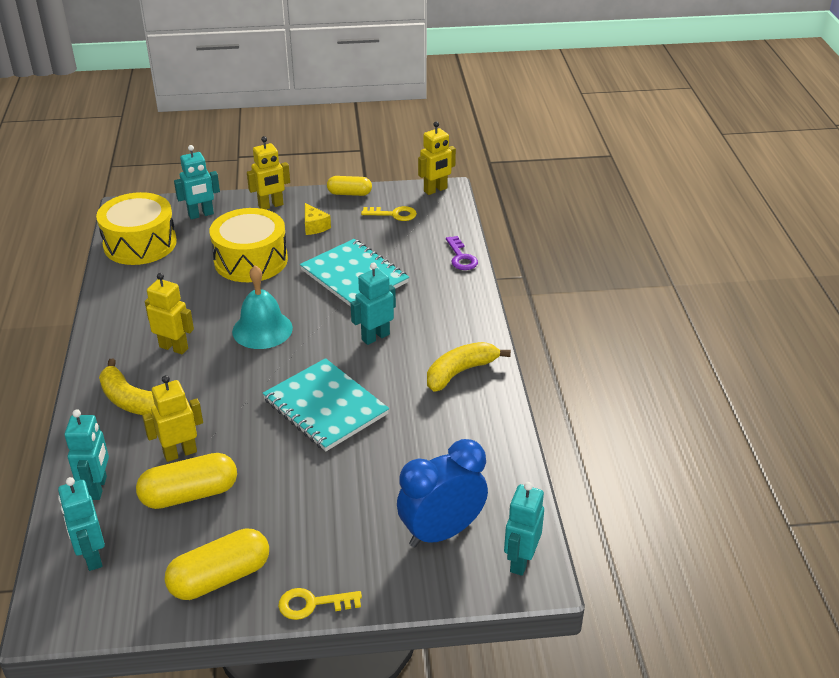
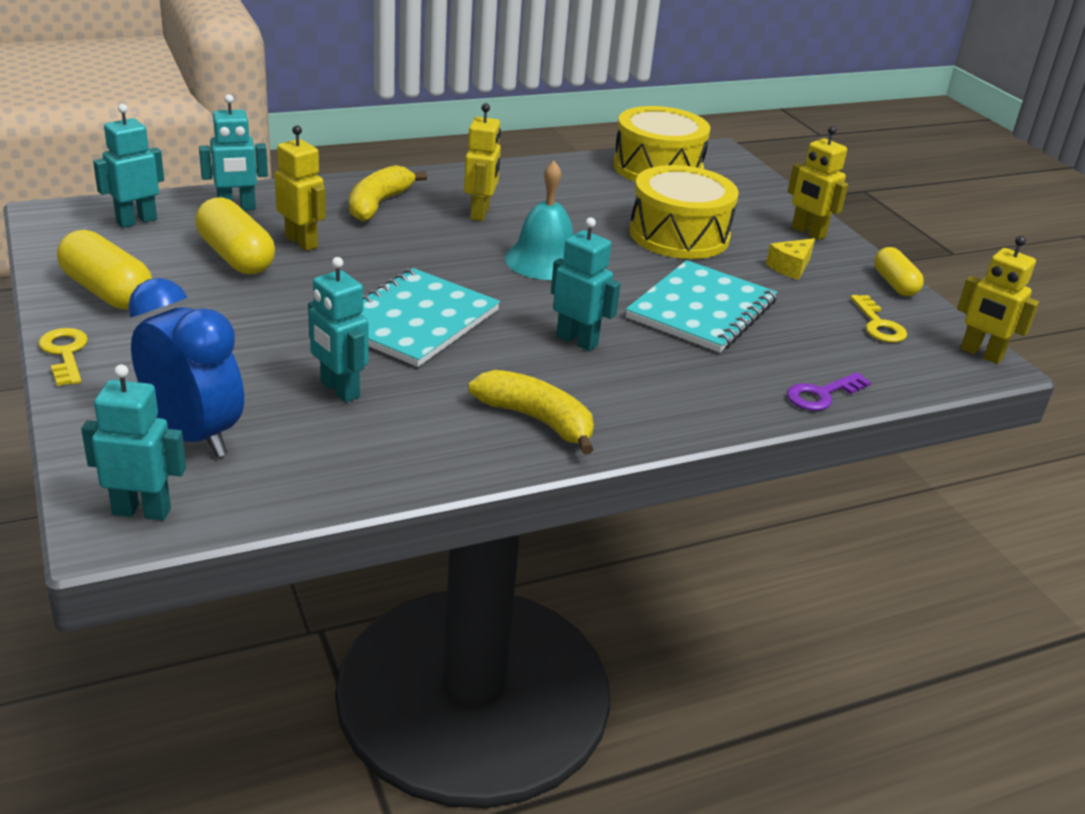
camera: 70 degrees right, 5 degrees down
turquoise robot [174,145,220,219] -> turquoise robot moved to [308,257,369,402]

